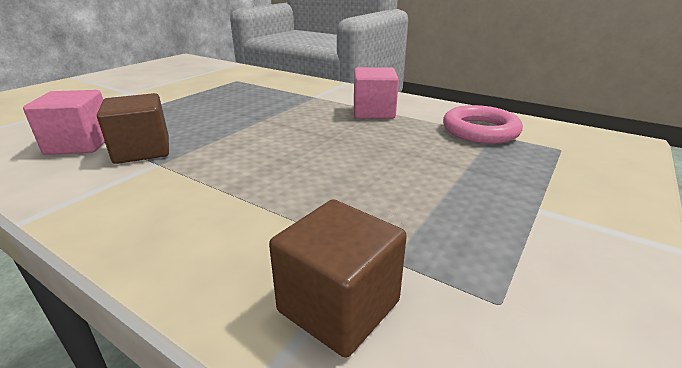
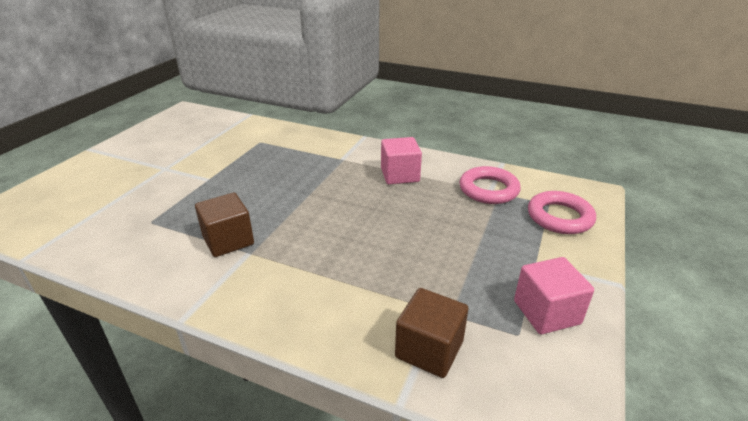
camera: 10 degrees left, 5 degrees up
pink cube [23,90,105,155] -> pink cube moved to [514,257,594,334]
none -> pink ring [528,191,596,234]

